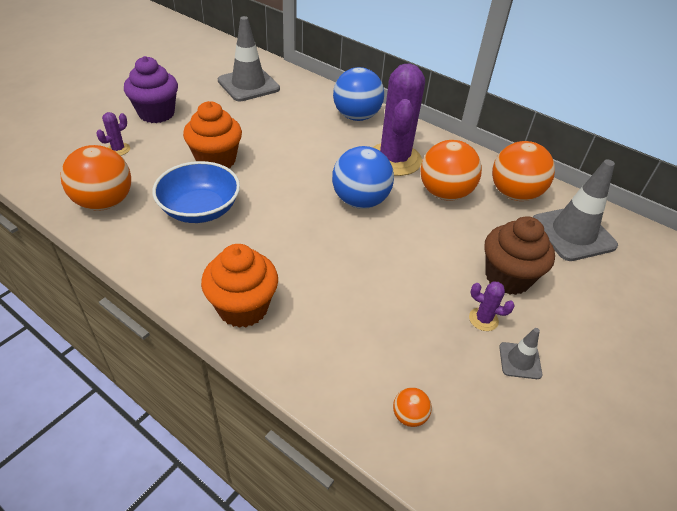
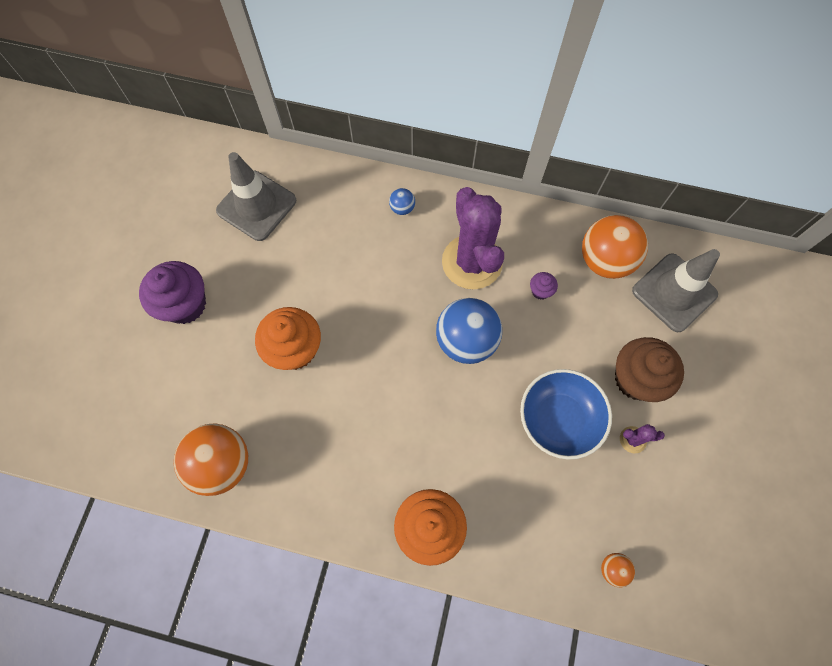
camera: 20 degrees left, 25 degrees up
purple cactus [96,112,130,156] -> none
blue bowl [152,161,240,223] -> blue bowl moved to [520,369,612,460]
blue ball [333,67,384,121] -> blue ball [389,188,415,215], size x0.44
orange ball [420,140,482,201] -> purple cupcake [530,272,558,300]
grey traffic cone [499,328,542,379] -> none

